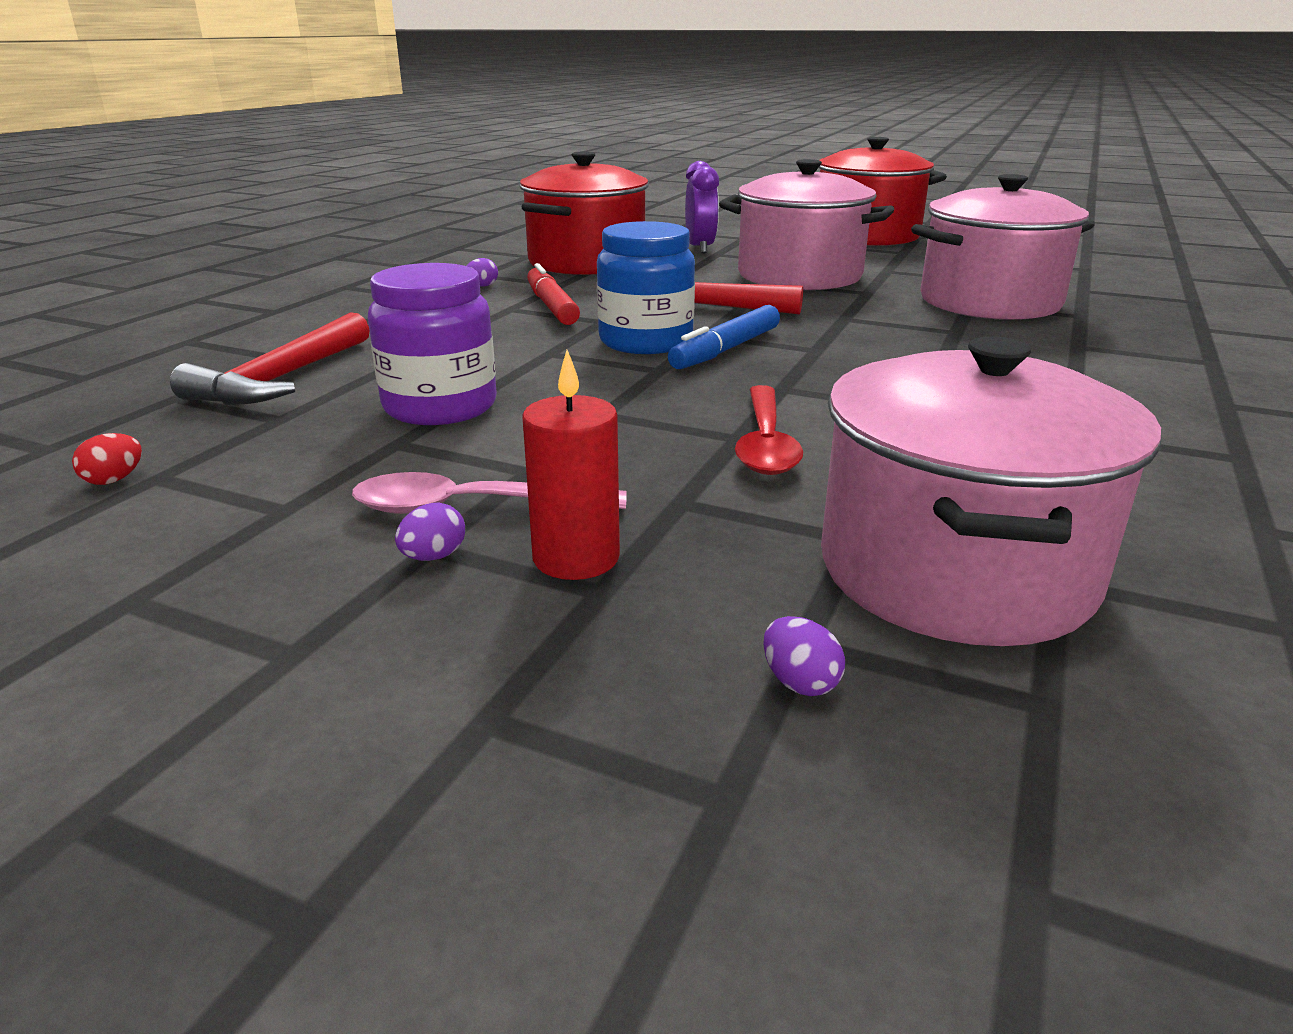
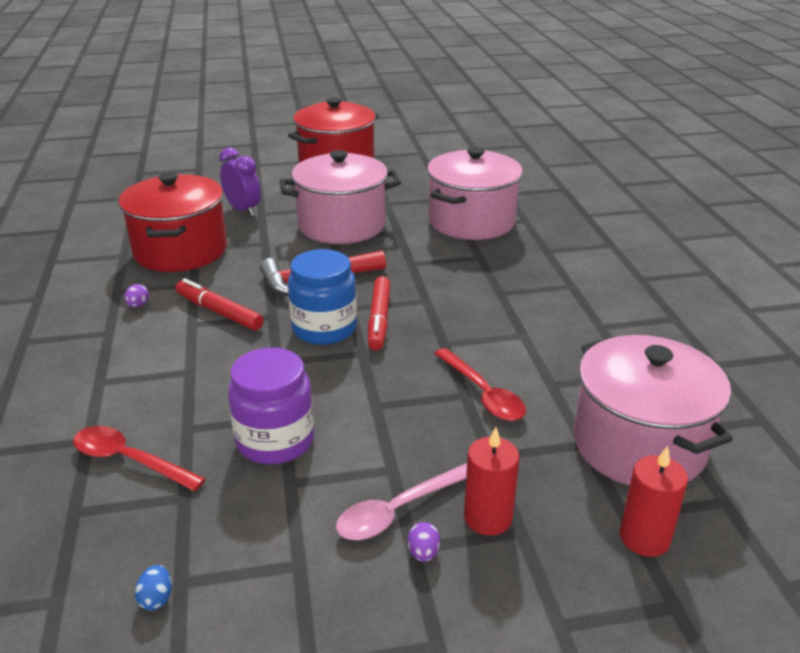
camera: 35 degrees left, 5 degrees up
red egg [72,433,142,485] -> blue egg [135,565,172,611]
red hammer [170,312,369,405] -> red spoon [73,426,206,491]
blue marker [668,305,780,369] -> red marker [368,276,390,350]
purple egg [763,616,845,696] -> red candle [620,446,688,557]

